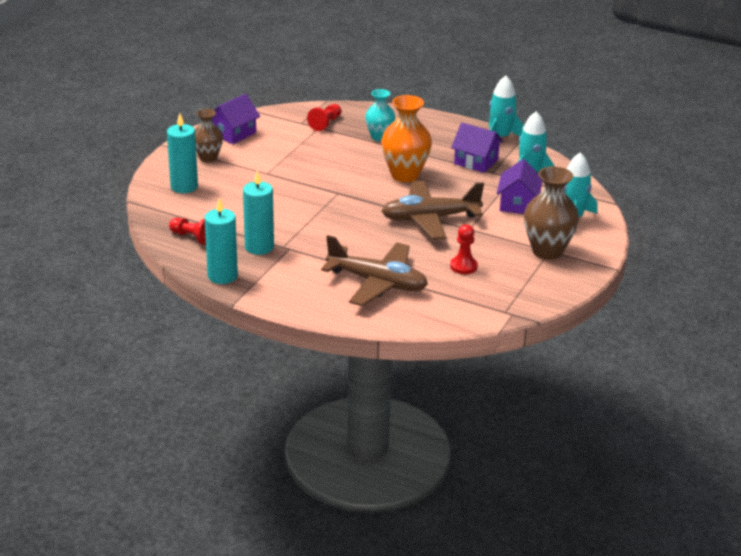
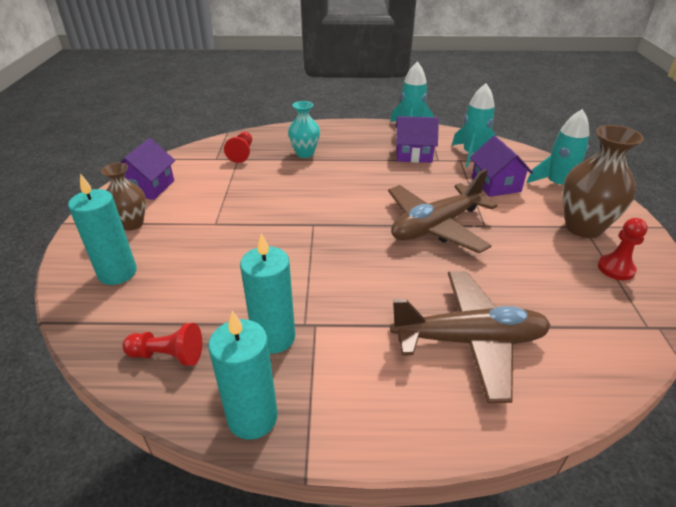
camera: 25 degrees left, 5 degrees up
orange vase [381,95,432,182] -> none
red pawn [450,224,478,274] -> red pawn moved to [598,218,648,280]

